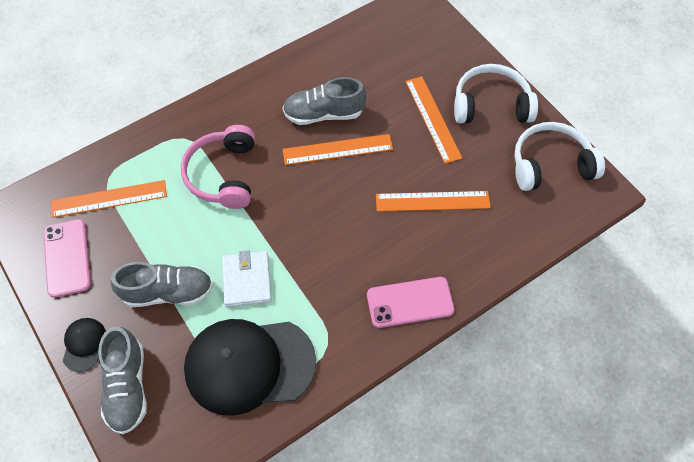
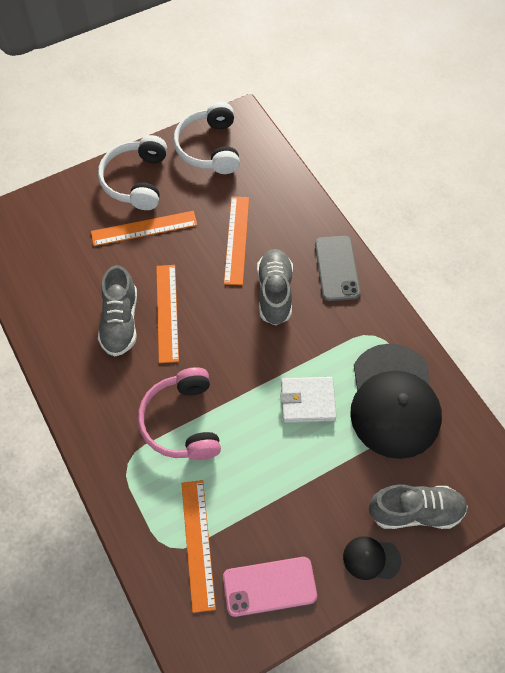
camera: 85 degrees left, 0 degrees up
grey shoe [111,262,213,307] -> grey shoe moved to [257,249,293,325]
pink headphones [181,125,255,209] -> pink headphones turned 75 degrees clockwise [138,367,221,460]
pink phone [367,277,454,328] -> grey phone [315,236,360,301]

